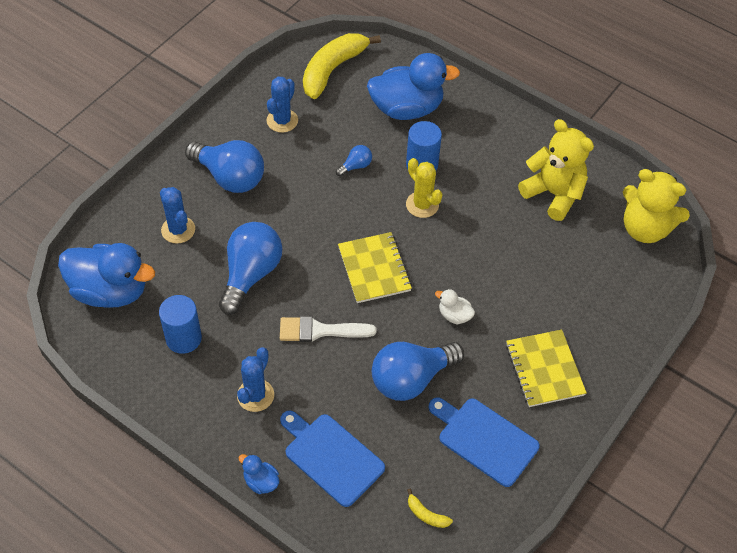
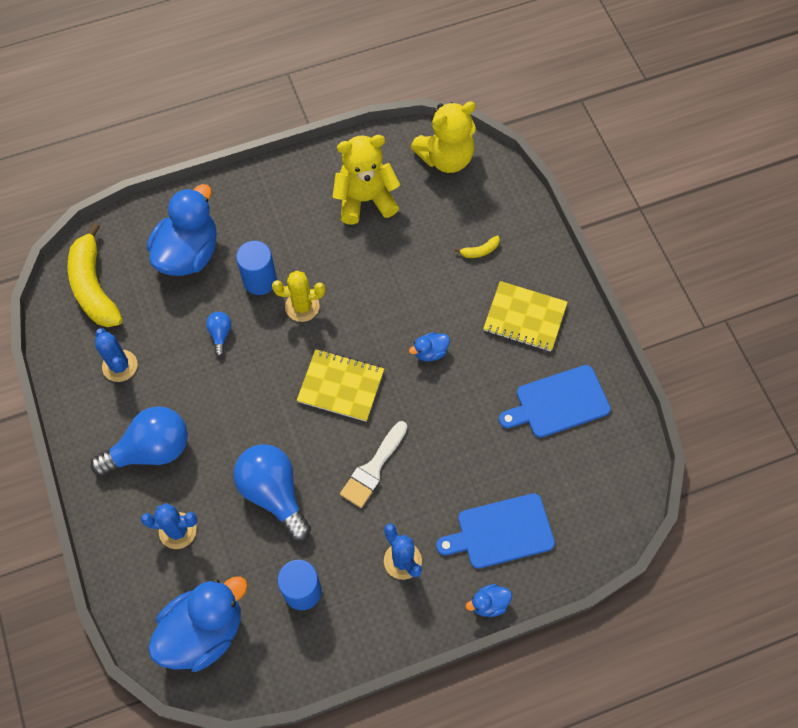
camera: 55 degrees left, 10 degrees up
blue light bulb [372,342,464,401] -> none
yellow banana [407,489,453,528] -> yellow banana moved to [455,236,500,258]
white duck [435,289,475,325] -> blue duck [409,332,450,361]

